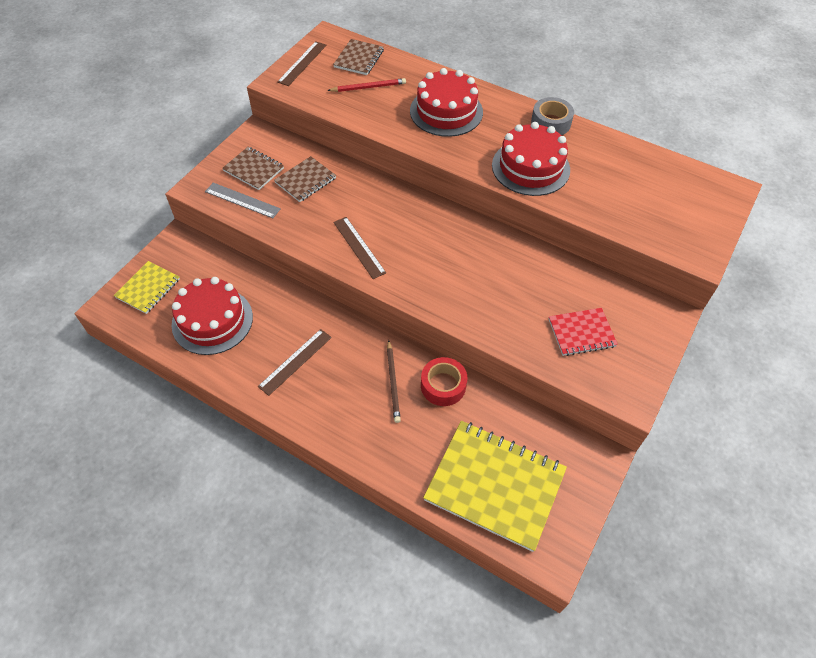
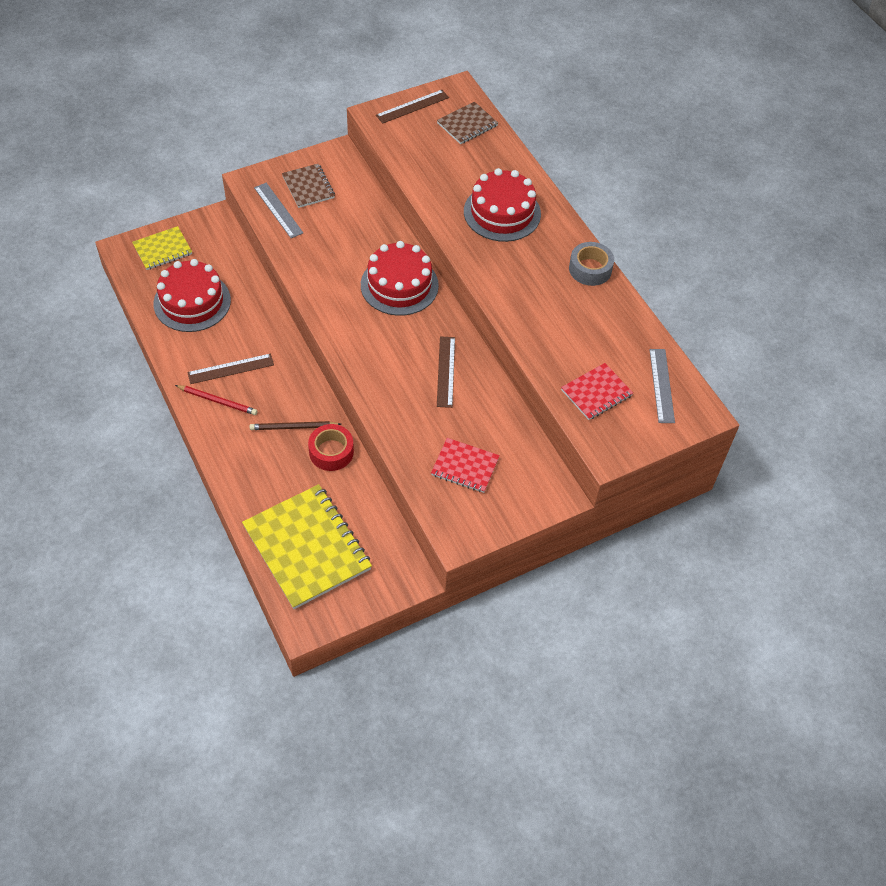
camera: 30 degrees right, 0 degrees up
brown notebook [274,156,336,202] -> none
red pencil [327,78,406,92] -> red pencil moved to [175,385,257,415]
brown ruler [333,217,386,279] -> brown ruler moved to [437,336,455,408]
brown pencil [387,340,401,423] -> brown pencil turned 60 degrees clockwise [249,421,341,430]
red cake [492,122,570,196] -> red cake moved to [361,241,439,316]
none -> red notebook [561,363,633,420]
none -> grey ruler [649,349,675,423]

